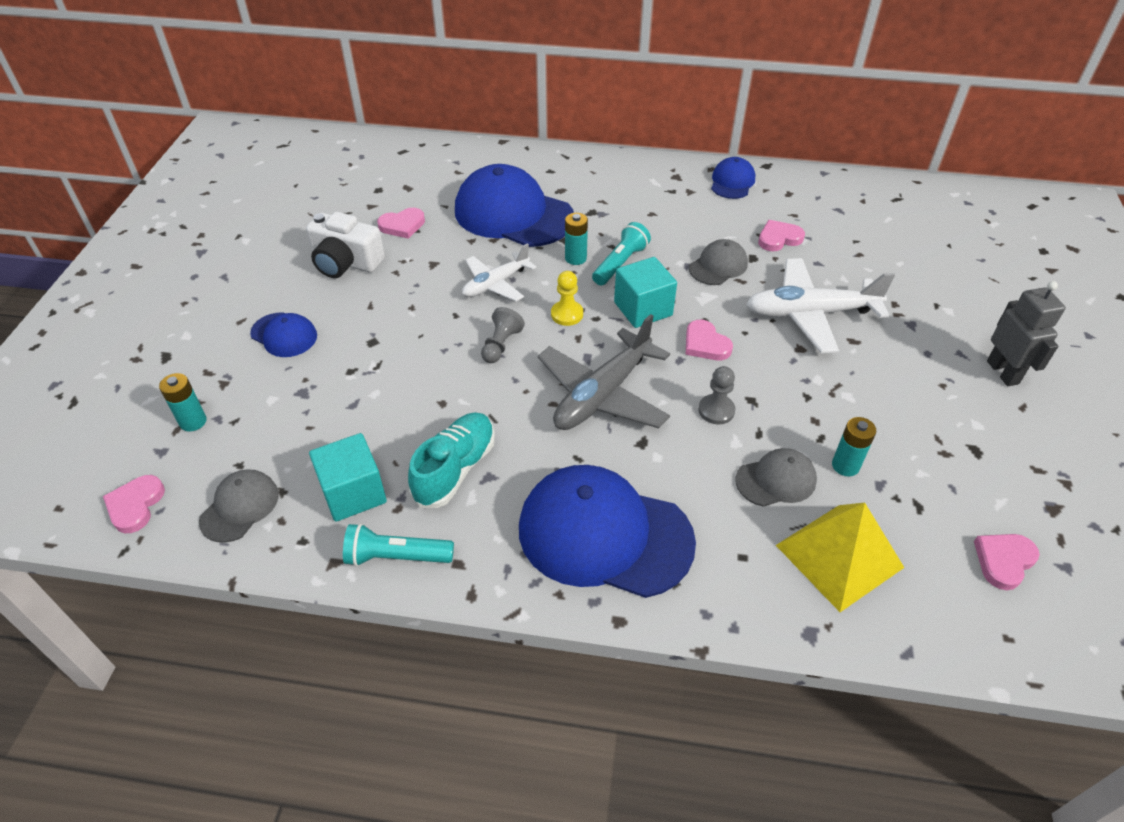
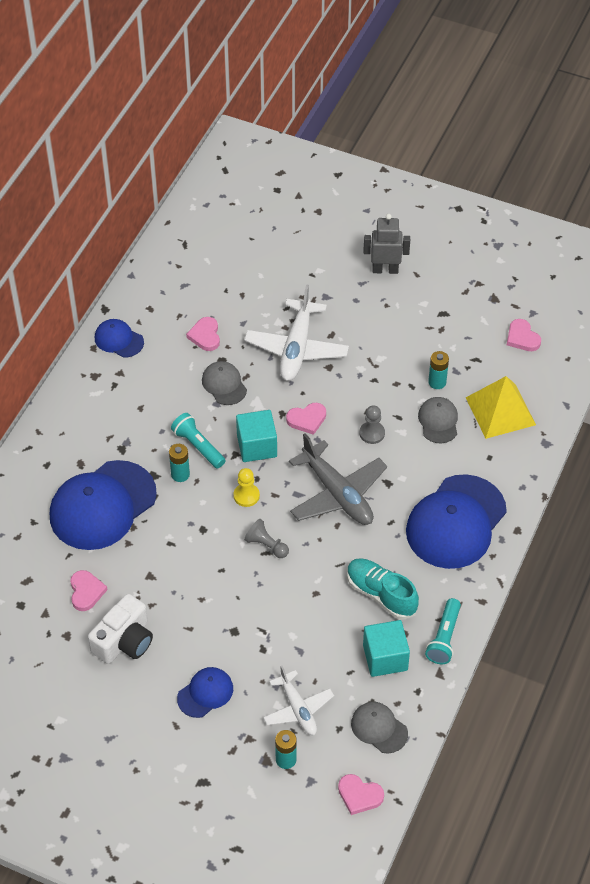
camera: 75 degrees left, 5 degrees up
white plane [462,243,537,301] -> white plane moved to [263,666,334,735]

